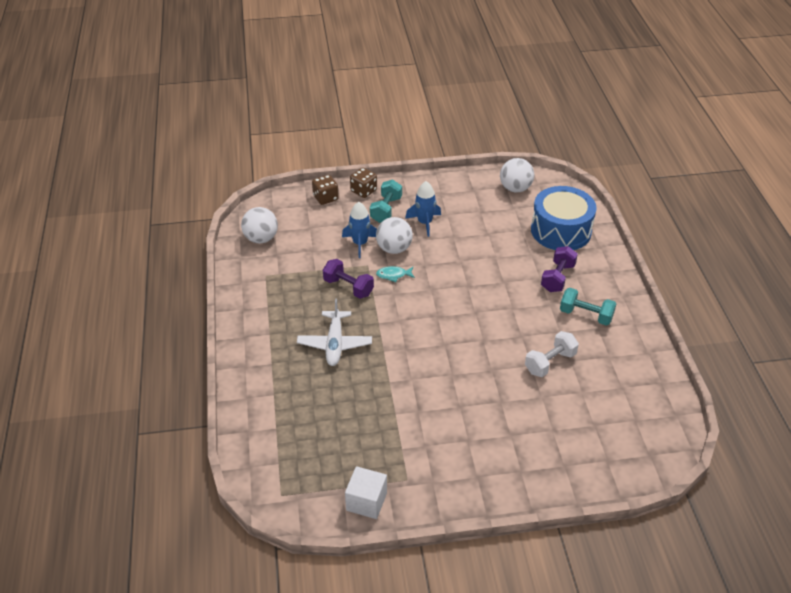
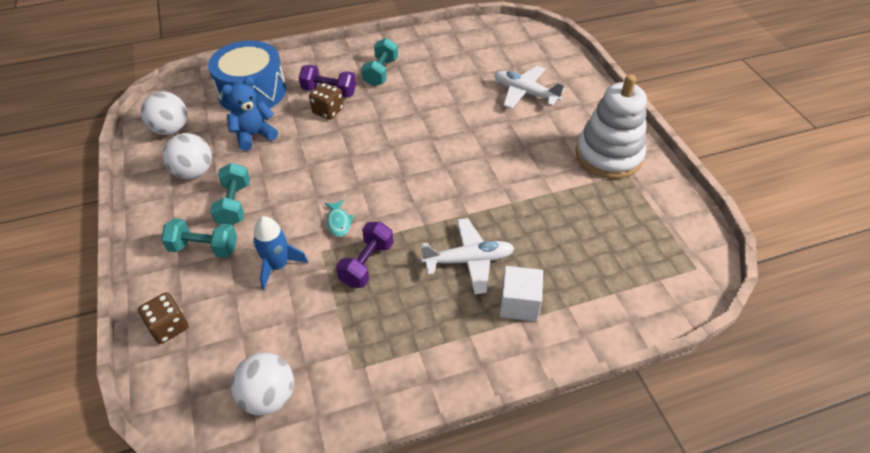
camera: 100 degrees left, 5 degrees up
white cube [345,466,387,519] -> white cube moved to [500,266,543,322]
brown dice [350,167,377,198] -> brown dice moved to [309,83,344,120]
white ball [376,217,413,254] -> white ball moved to [163,133,212,179]
blue rocket [405,181,441,237] -> turquoise dumbbell [210,163,250,225]
white dumbbell [525,331,579,377] -> none
none -> blue teddy bear [221,77,278,151]
none -> white plane [494,66,565,109]
none -> white stacking toy [576,74,647,179]

